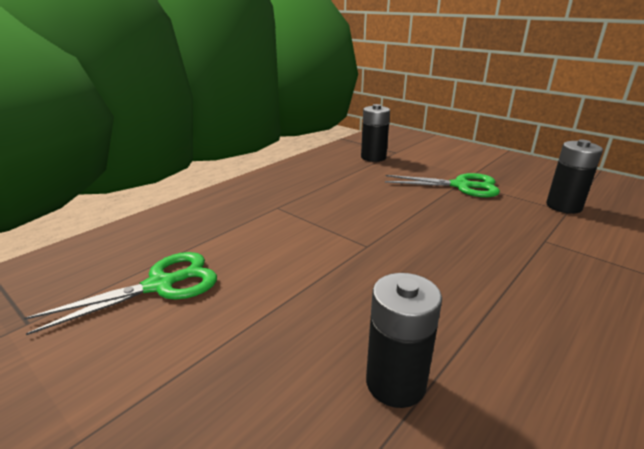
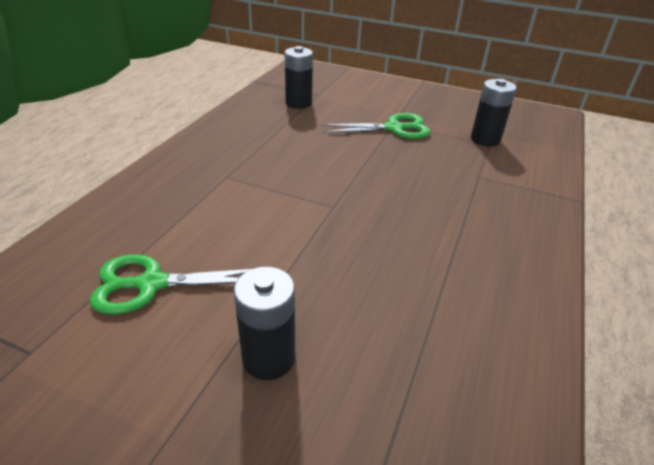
camera: 20 degrees left, 10 degrees up
green scissors [24,252,217,335] -> green scissors turned 135 degrees counterclockwise [90,254,251,315]
black battery [366,273,442,408] -> black battery moved to [233,267,295,380]

